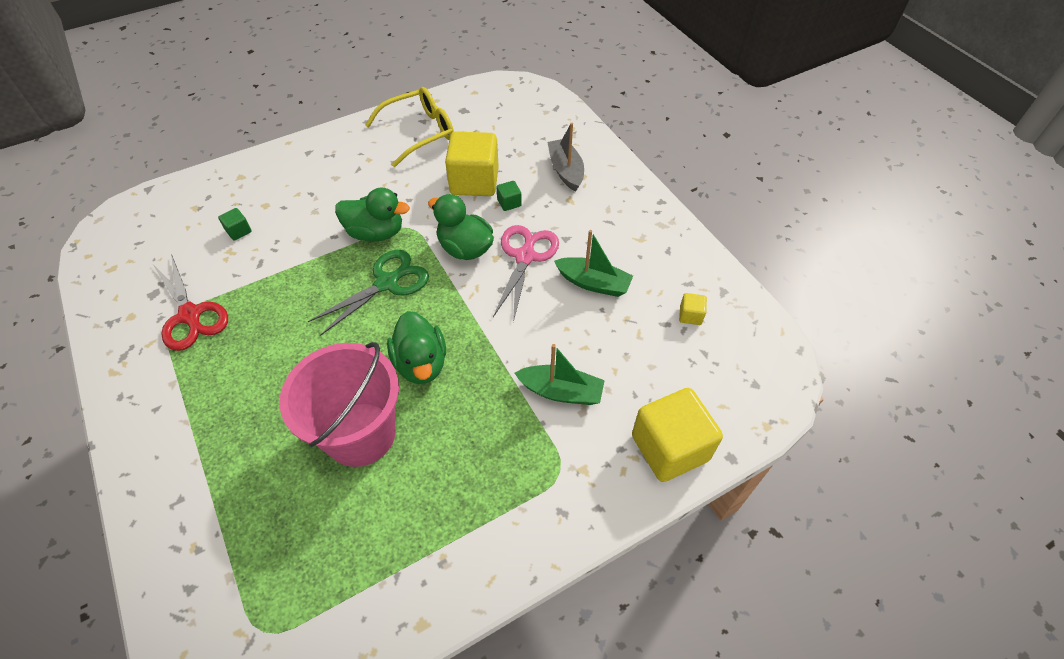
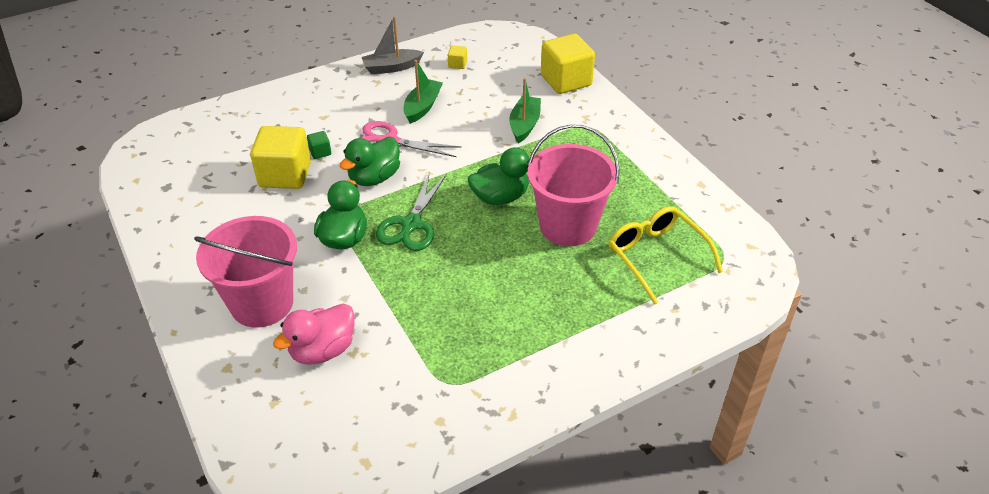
camera: 90 degrees left, 10 degrees down
red scissors [153,254,228,351] -> none
green cube [218,208,252,240] -> pink duck [273,304,355,365]
green scissors [308,250,429,336] -> green scissors turned 120 degrees counterclockwise [376,172,447,251]
yellow glasses [365,87,454,167] -> yellow glasses moved to [608,206,723,305]
grey boat [548,123,584,192] -> grey boat moved to [362,16,424,74]
none -> pink bucket [194,216,297,328]

